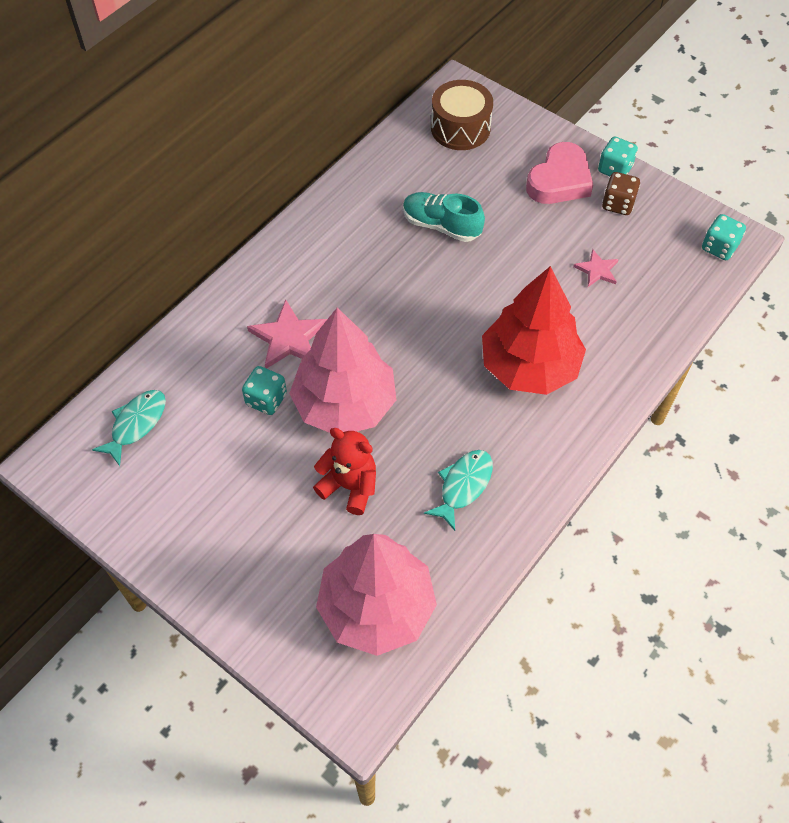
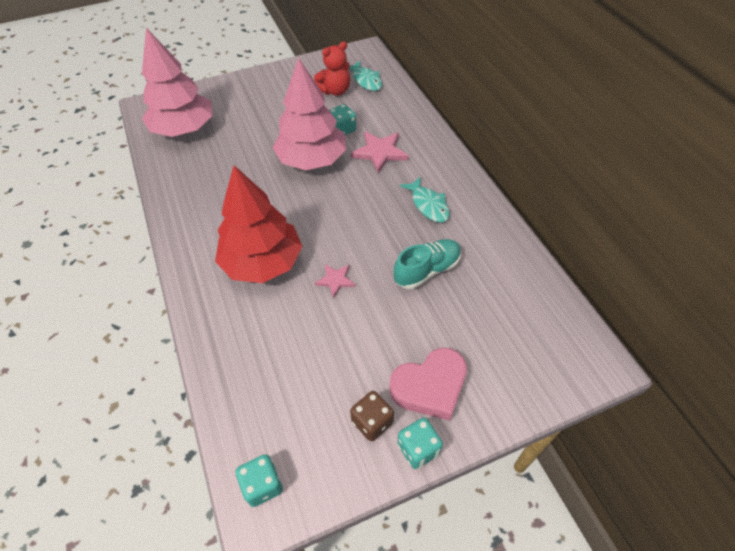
camera: 120 degrees right, 5 degrees down
red teddy bear [313,428,376,515] -> red teddy bear moved to [314,41,350,96]
turquoise fish [424,450,493,531] -> turquoise fish moved to [400,176,450,223]
brown drum [431,80,493,150] -> none
pink heart [526,142,593,204] -> pink heart turned 90 degrees counterclockwise [389,347,467,421]
pink star [573,249,619,287] -> pink star moved to [314,264,356,298]

